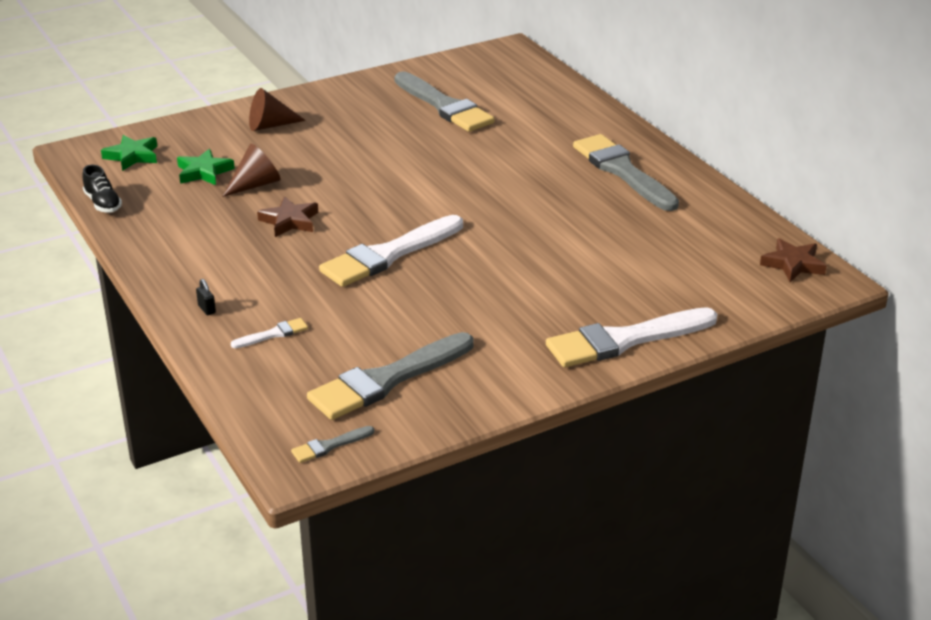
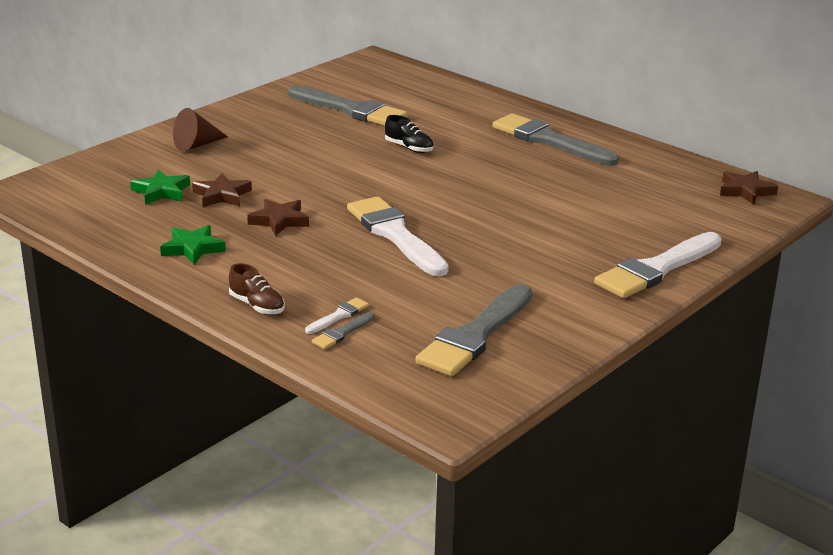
camera: 20 degrees left, 5 degrees down
black shoe [82,165,122,213] -> black shoe moved to [385,115,433,153]
green star [101,135,157,171] -> green star moved to [160,225,226,265]
black padlock [196,279,216,315] -> brown shoe [229,263,285,314]
brown cone [222,144,281,197] -> brown star [192,173,252,207]
grey brush [291,426,374,463] -> grey brush moved to [312,312,375,349]
white brush [319,215,463,287] -> white brush turned 120 degrees clockwise [347,196,449,276]

